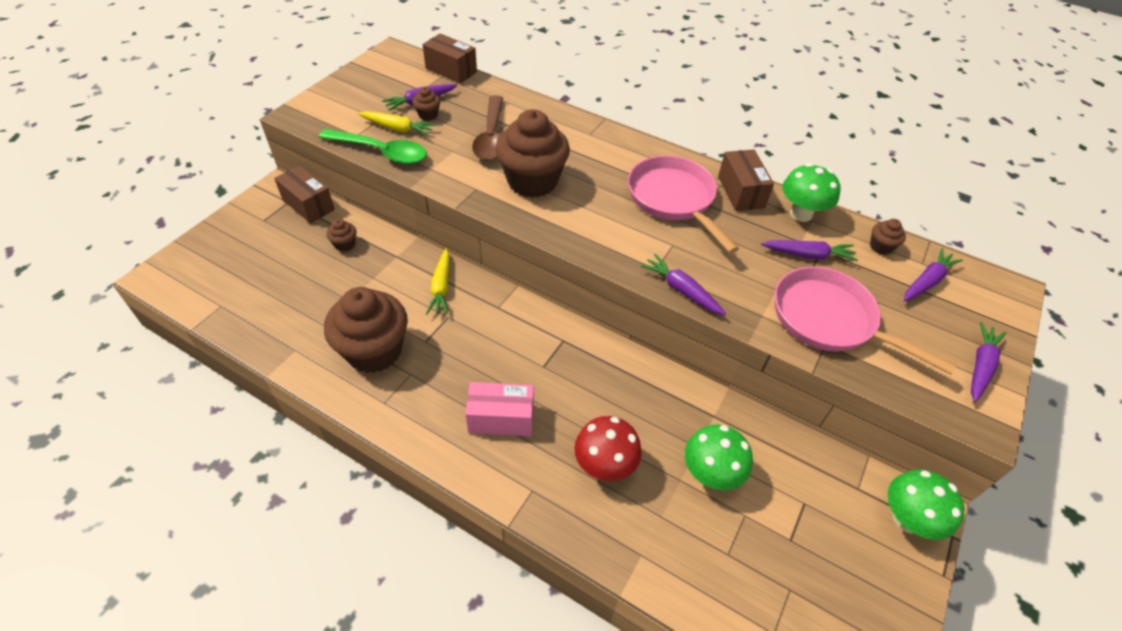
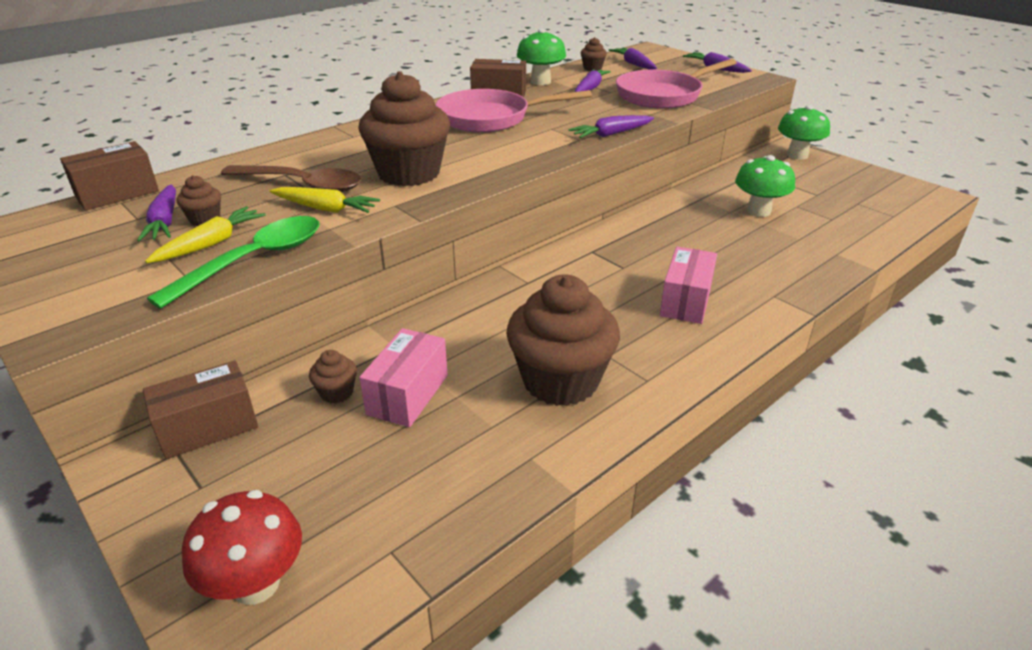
camera: 70 degrees left, 15 degrees down
yellow carrot [426,249,450,315] -> yellow carrot moved to [270,187,380,213]
red mushroom [574,416,642,481] -> red mushroom moved to [182,490,302,605]
none -> pink box [359,328,448,427]

